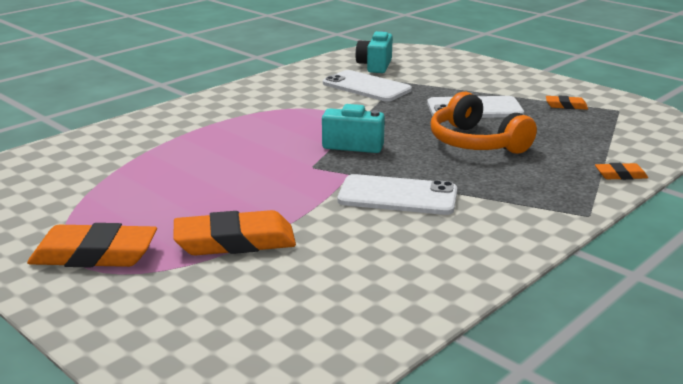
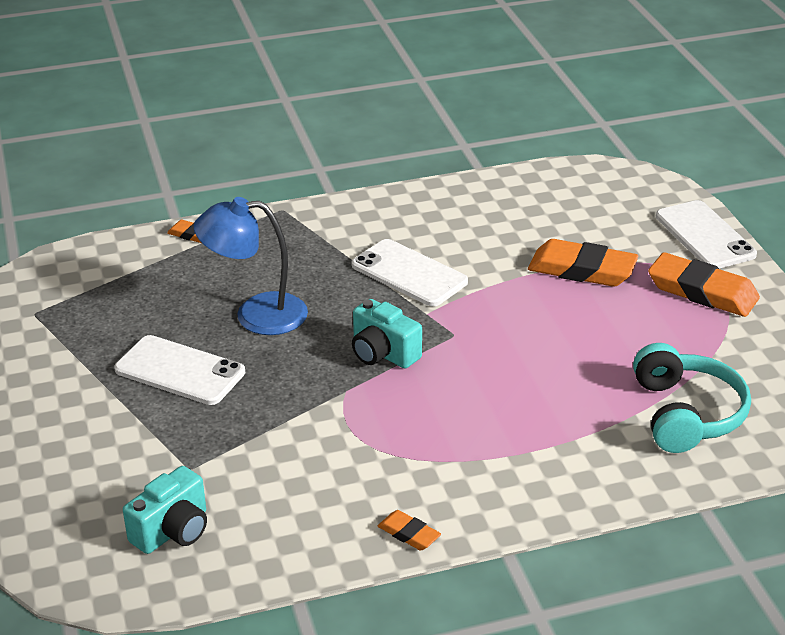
camera: 150 degrees left, 10 degrees up
white phone [323,70,412,102] -> white phone moved to [656,200,757,269]
orange headphones [431,92,537,154] -> blue lamp [194,197,308,335]
orange eraser [546,95,588,110] -> orange eraser moved to [378,510,441,551]
none -> turquoise headphones [633,343,751,453]

